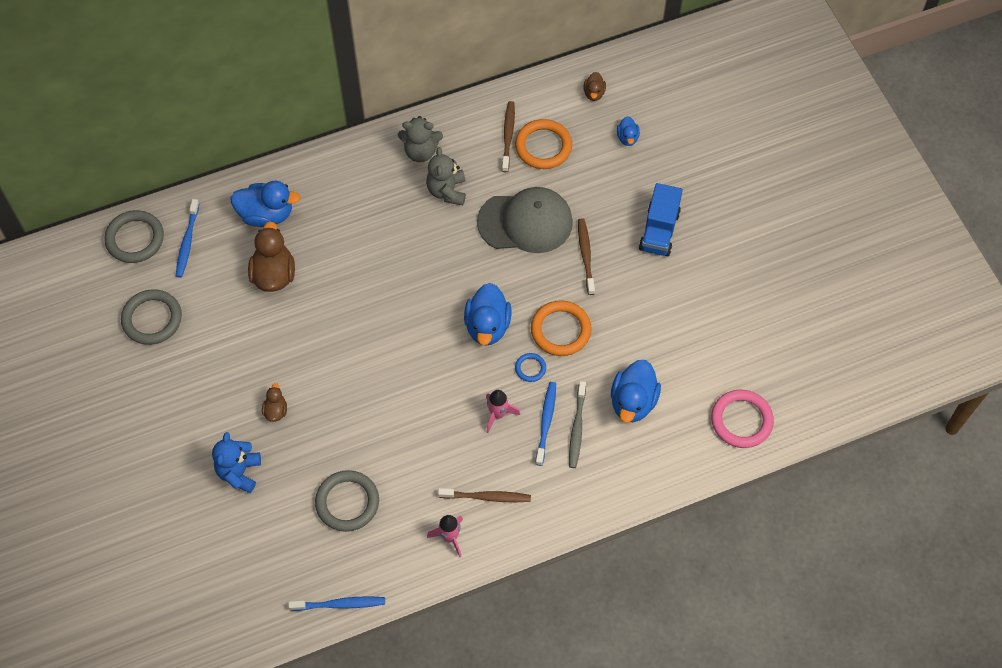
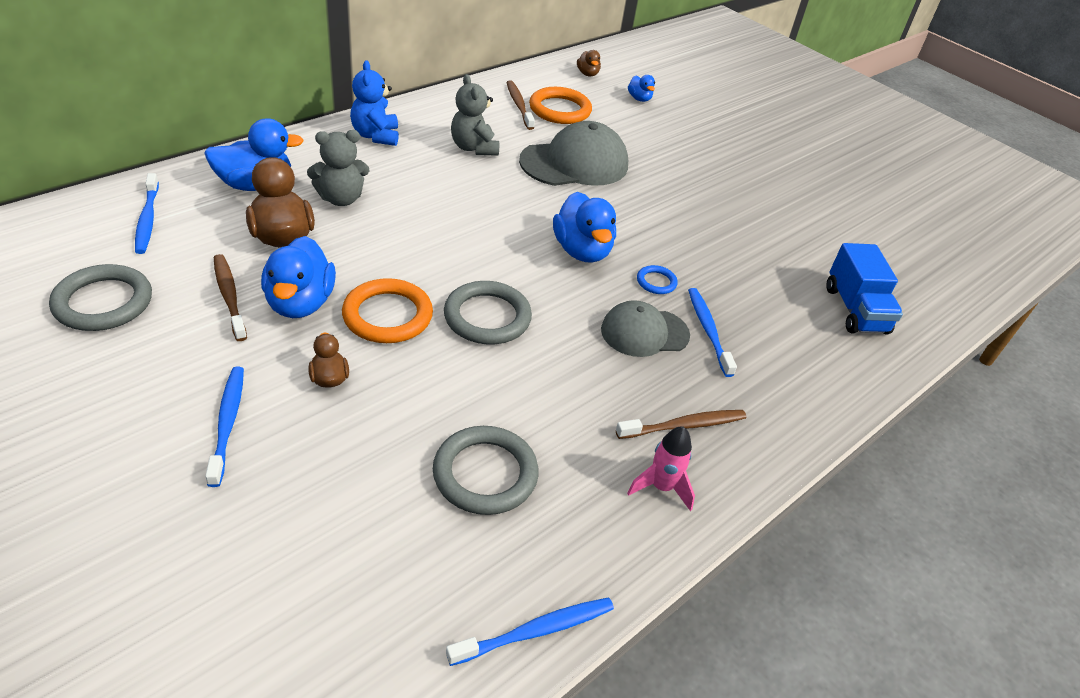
camera: 25 degrees left, 20 degrees down
grey ring [104,210,164,263] -> grey ring moved to [444,281,532,344]
blue teddy bear [212,432,261,493] -> blue teddy bear moved to [350,60,399,146]
grey teddy bear [398,116,443,162] -> grey teddy bear moved to [307,130,369,206]
pink rocket [486,390,520,433] -> grey cap [601,300,690,357]
orange ring [531,300,592,356] -> orange ring moved to [342,278,433,343]
grey toothbrush [569,381,586,468] -> none
brown toothbrush [578,218,595,295] -> brown toothbrush moved to [214,254,247,341]
blue duck [611,360,661,423] -> blue duck moved to [261,236,336,318]
blue truck [639,183,683,256] -> blue truck moved to [826,243,903,334]
pink ring [711,390,774,448] -> none
none -> blue toothbrush [205,367,244,487]

